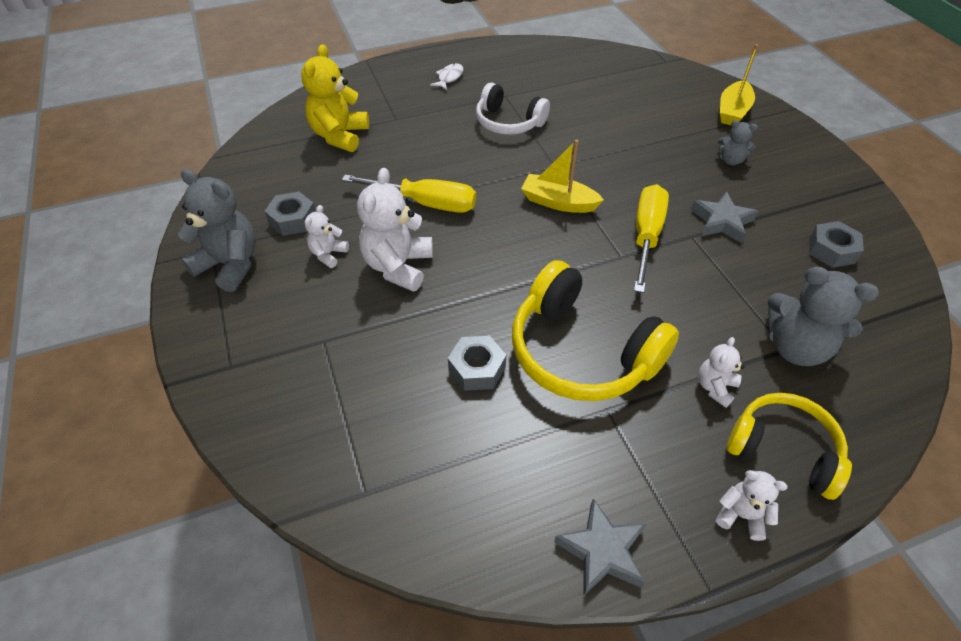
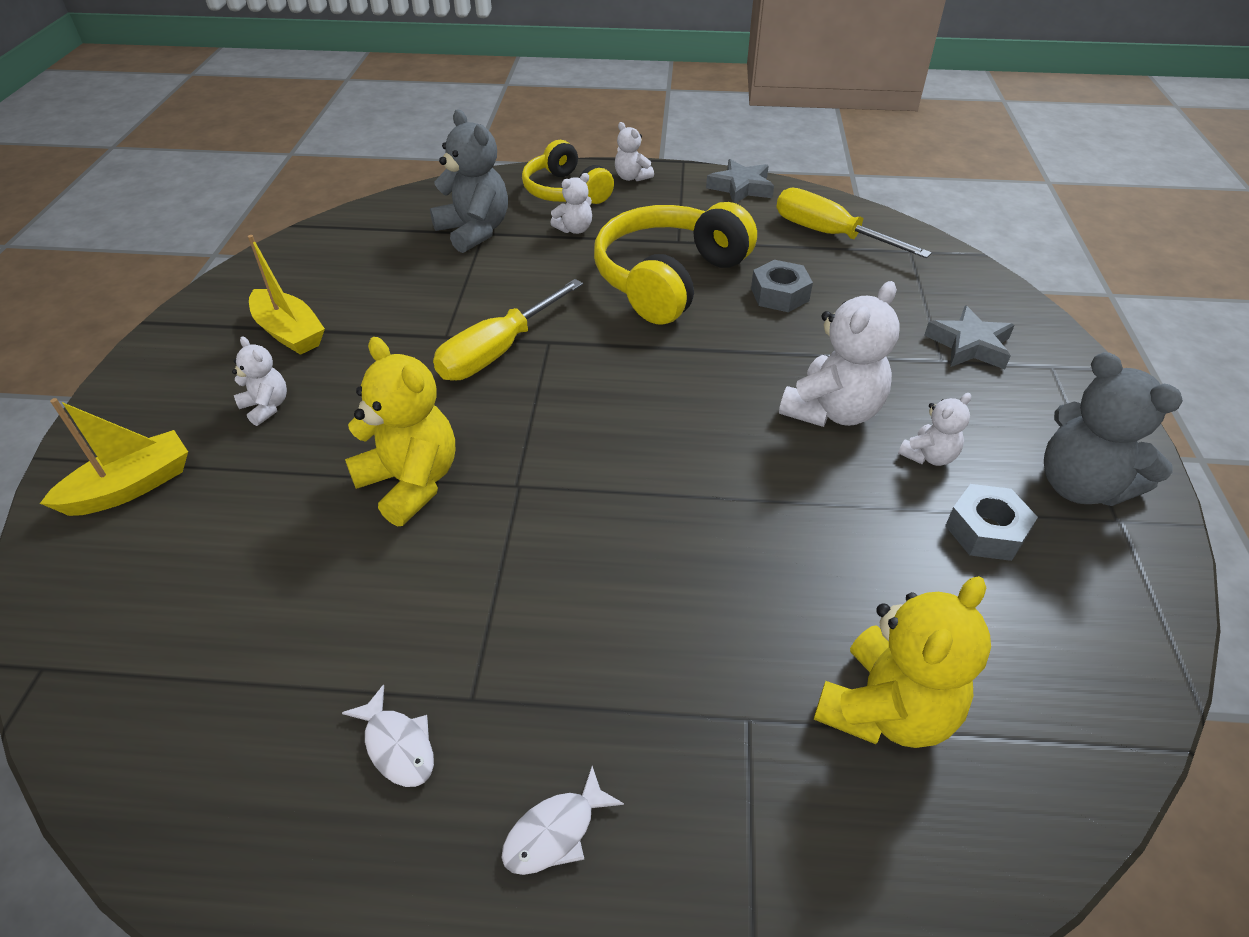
camera: 155 degrees left, 5 degrees down
yellow screwdriver [342,175,476,213] -> yellow screwdriver moved to [776,188,932,258]
white headphones [476,82,550,135] -> none
yellow headphones [512,260,679,401] -> yellow headphones turned 120 degrees counterclockwise [594,202,757,324]
yellow boat [521,140,604,213] -> yellow boat moved to [248,235,325,355]
grey star [691,191,758,243] -> grey star moved to [925,305,1015,369]
grey teddy bear [718,120,758,165] -> white teddy bear [232,336,287,426]
grey nut [809,221,864,268] -> none
none -> white fish [342,684,434,787]
none -> yellow teddy bear [345,337,455,526]

